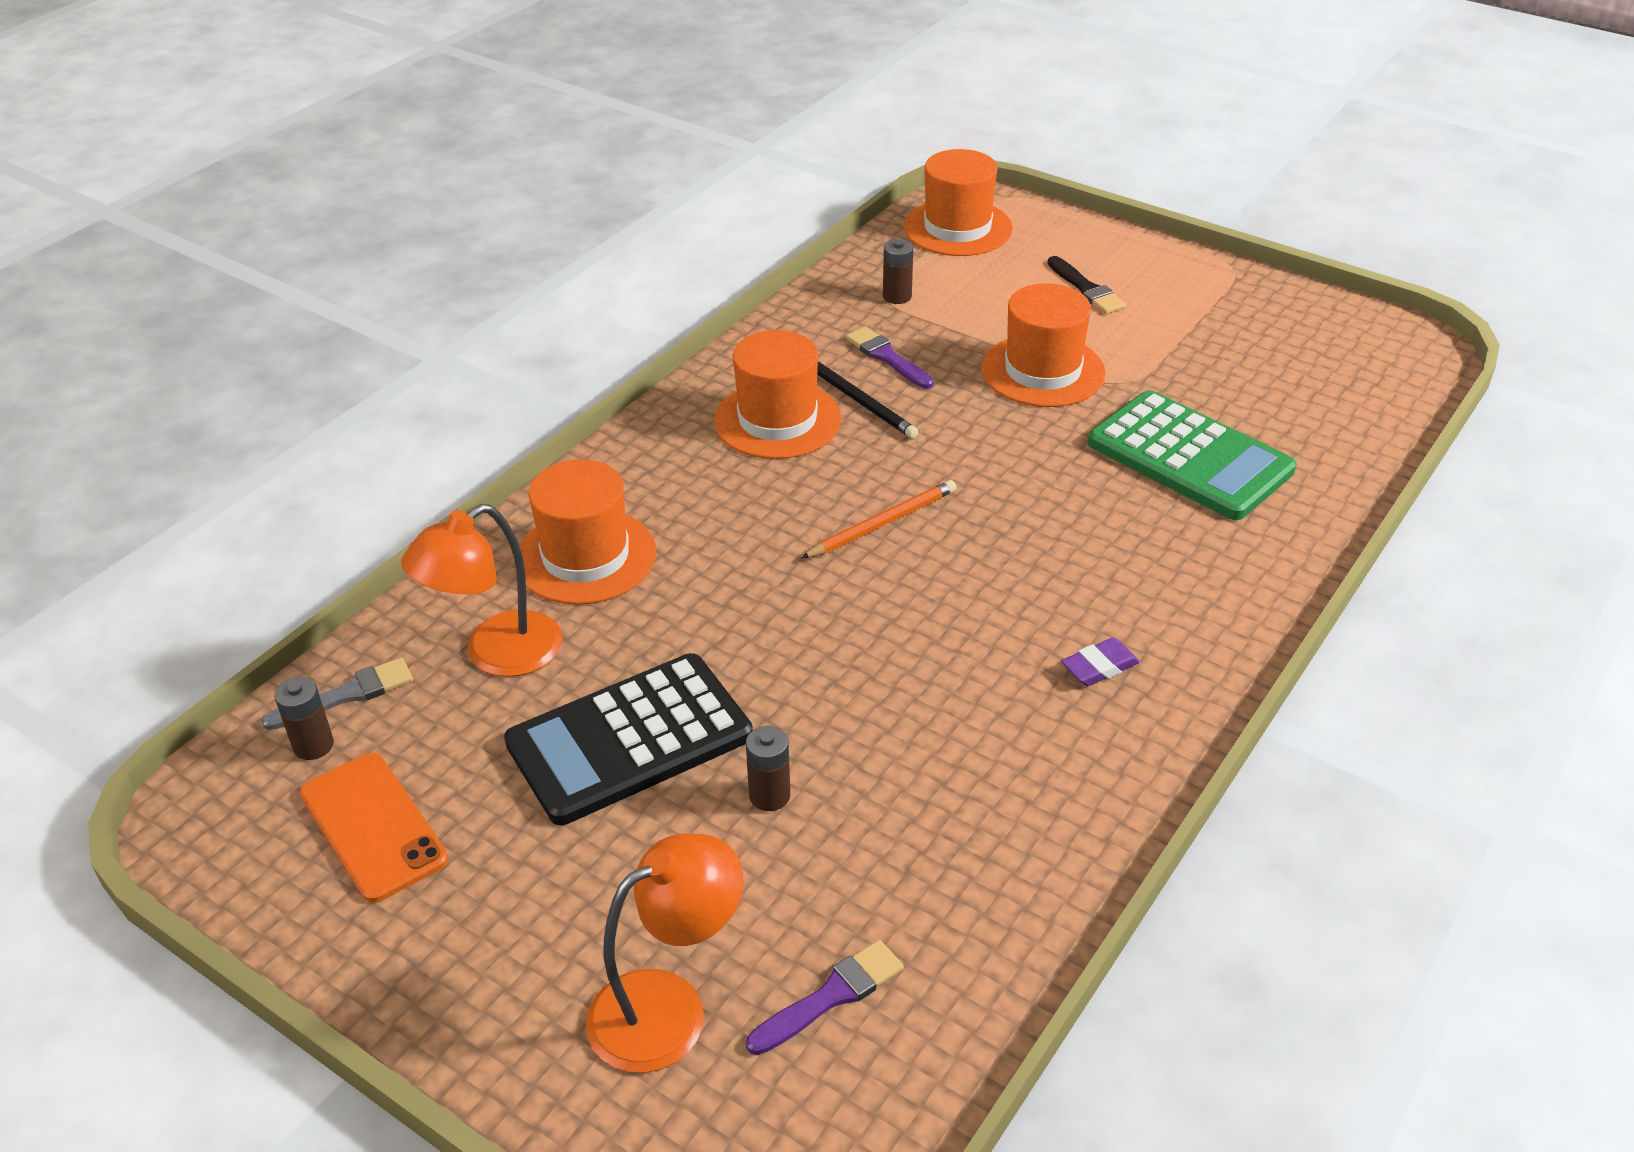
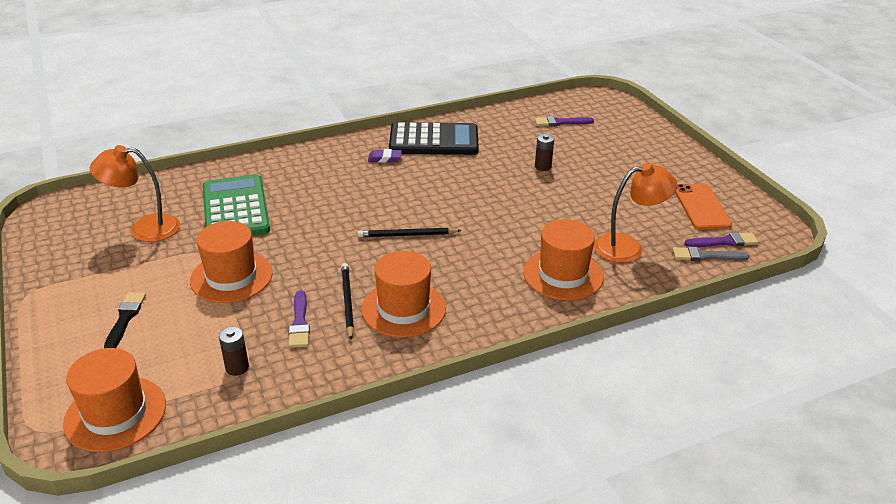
camera: 150 degrees left, 5 degrees down
brown battery [274,677,334,760] -> purple brush [685,232,759,247]
black calculator [504,653,753,825] -> black calculator moved to [389,122,479,155]
orange lamp [586,834,744,1073] -> orange lamp moved to [90,145,180,242]
orange pencil [801,480,956,558] -> black pencil [358,228,462,238]

